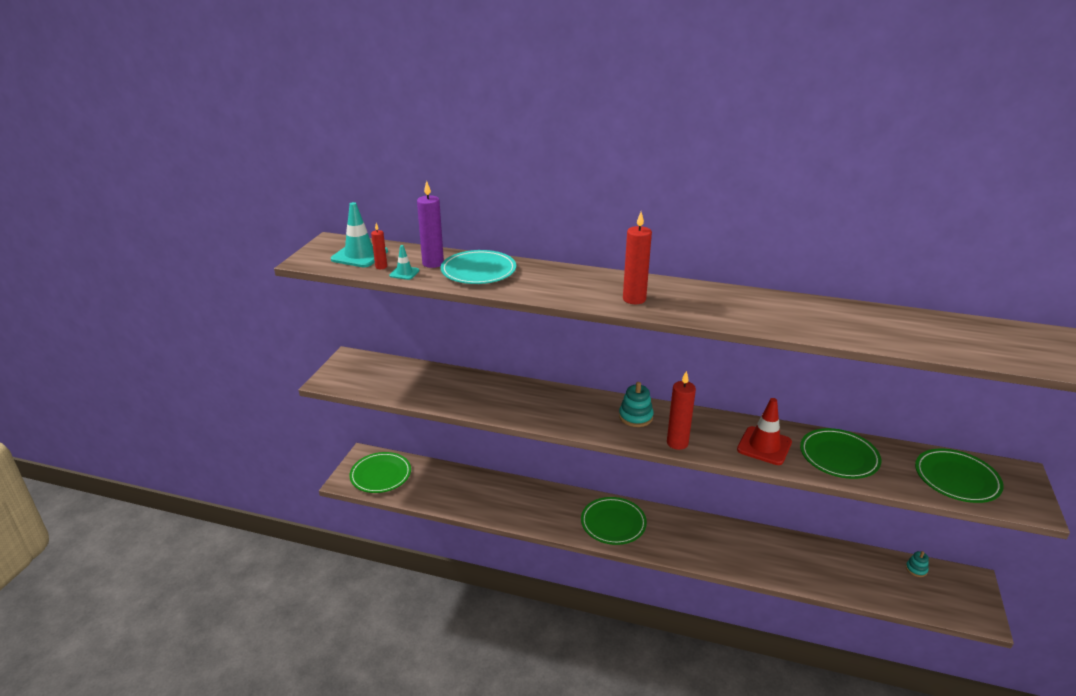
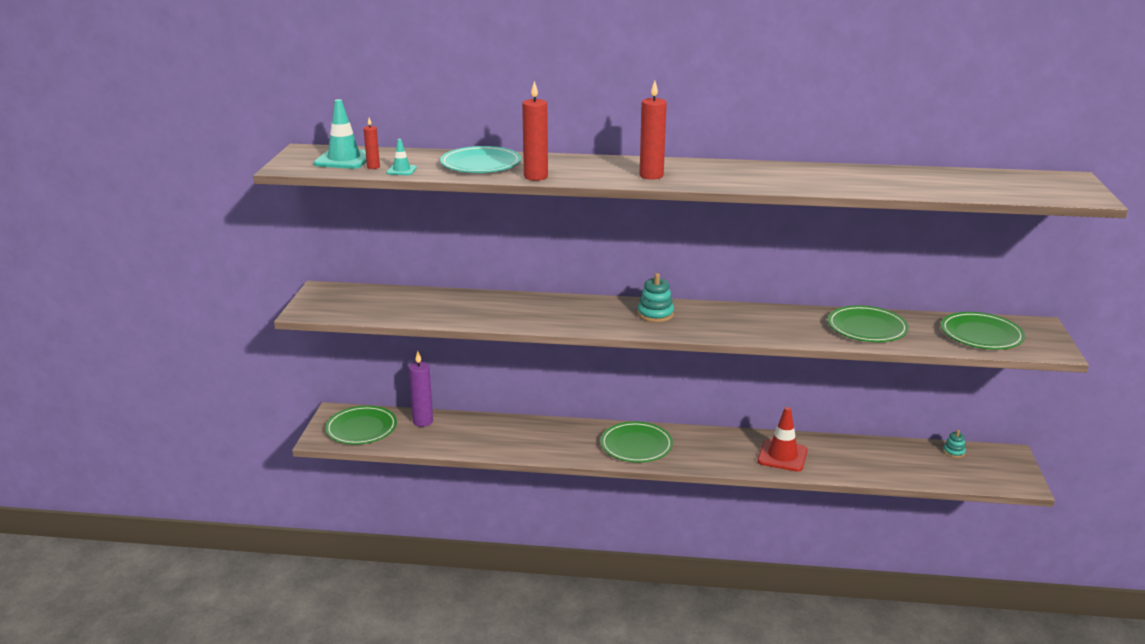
camera: 10 degrees left, 5 degrees down
purple candle [417,181,444,268] -> purple candle moved to [409,351,433,427]
red candle [667,371,696,450] -> red candle moved to [522,81,548,181]
red traffic cone [737,398,792,465] -> red traffic cone moved to [757,407,808,472]

